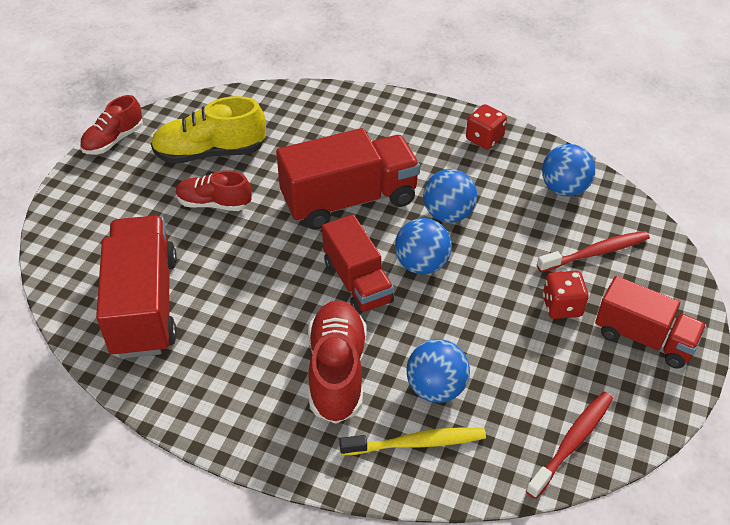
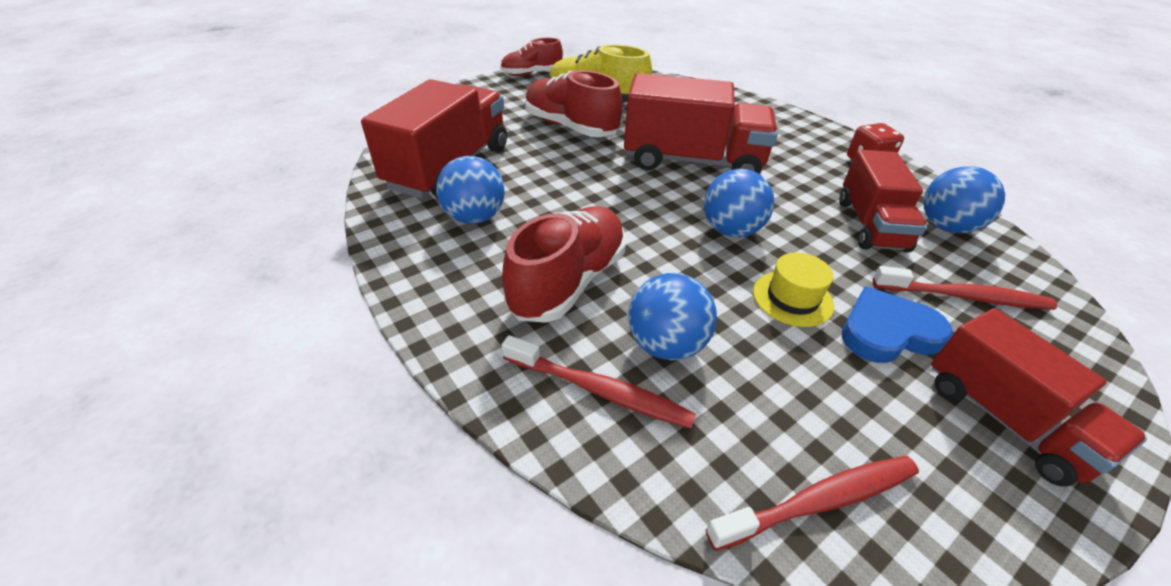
camera: 30 degrees right, 5 degrees down
red shoe [176,170,252,211] -> red shoe [525,70,622,137], size x1.53
red truck [322,215,394,314] -> red truck moved to [839,150,927,253]
yellow toothbrush [339,427,486,455] -> red toothbrush [502,335,696,429]
blue ball [423,169,477,223] -> blue ball moved to [436,156,505,224]
red dice [543,271,589,319] -> blue heart [842,286,953,363]
none -> yellow hat [753,252,834,327]

